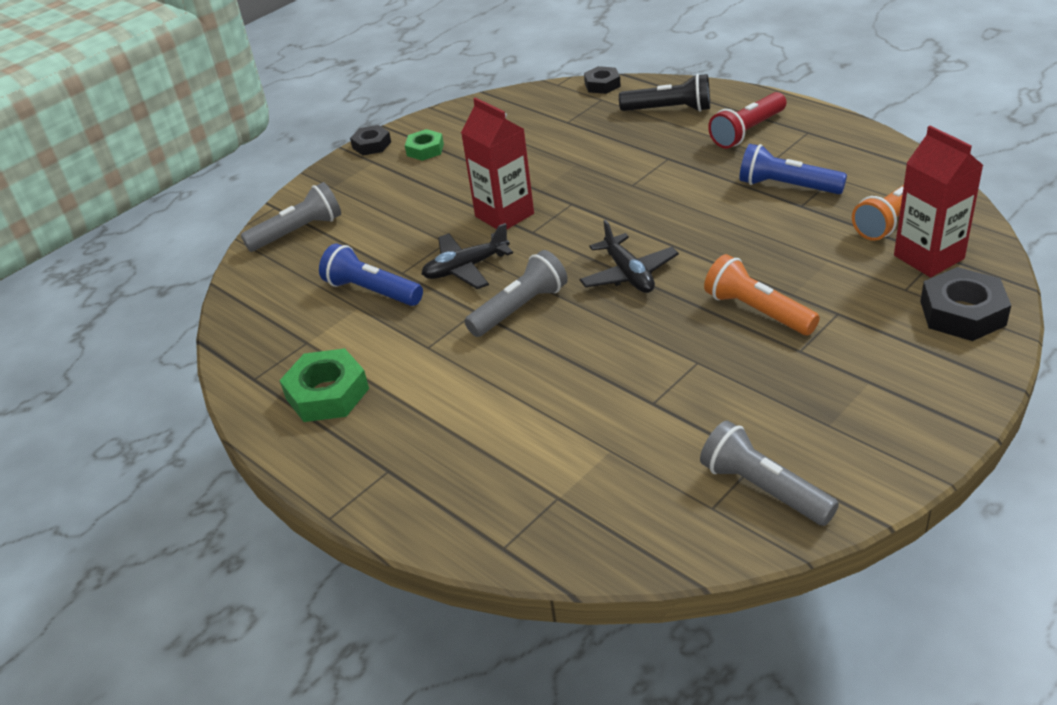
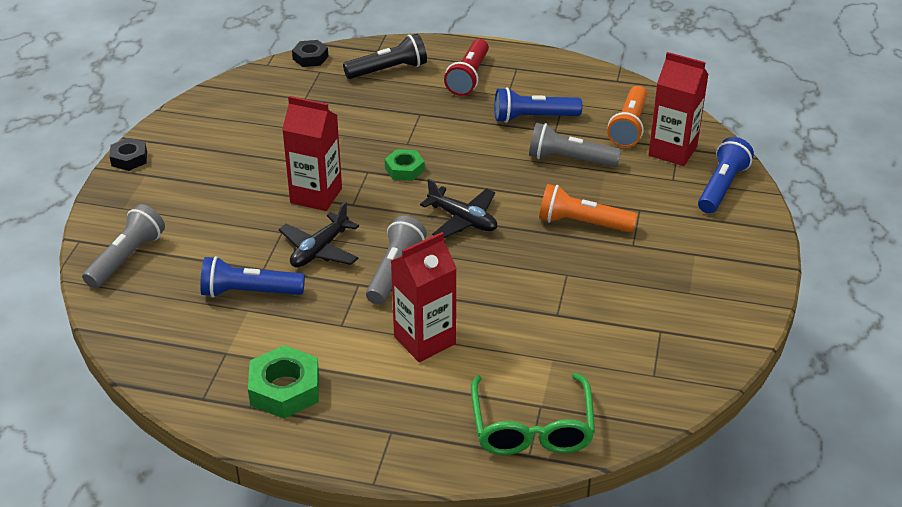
camera: 35 degrees left, 0 degrees up
green nut [405,129,444,161] -> green nut moved to [385,149,425,181]
grey flashlight [700,420,839,526] -> grey flashlight moved to [529,123,621,167]
black nut [920,267,1011,341] -> blue flashlight [698,137,754,214]
none -> red carton [391,232,457,362]
none -> green glasses [471,373,595,455]

